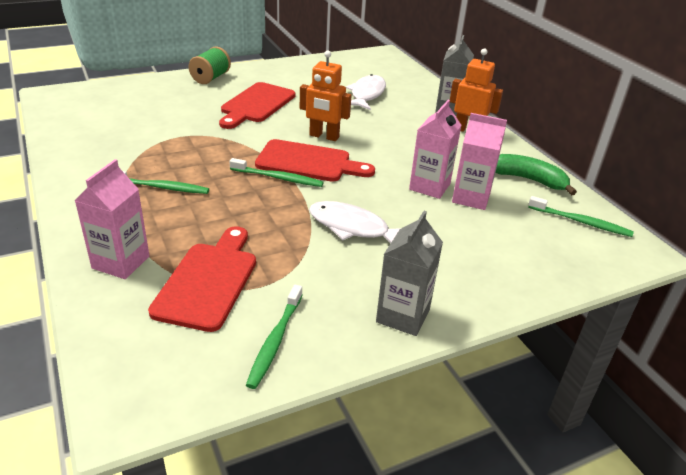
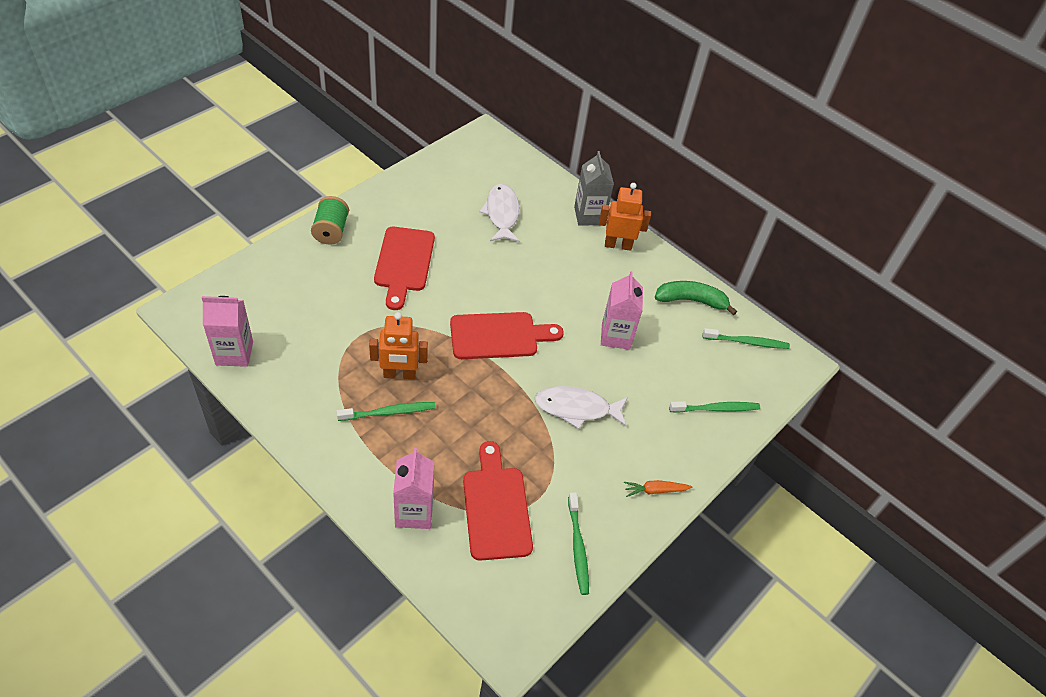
camera: 25 degrees left, 15 degrees up
green toothbrush [229,158,324,187] -> green toothbrush moved to [669,401,760,413]
orange robot [300,50,351,141] -> orange robot moved to [369,312,428,379]
grey carton [376,211,443,336] -> orange carrot [624,480,693,497]
pink carton [452,113,507,210] -> pink carton moved to [202,296,253,367]

